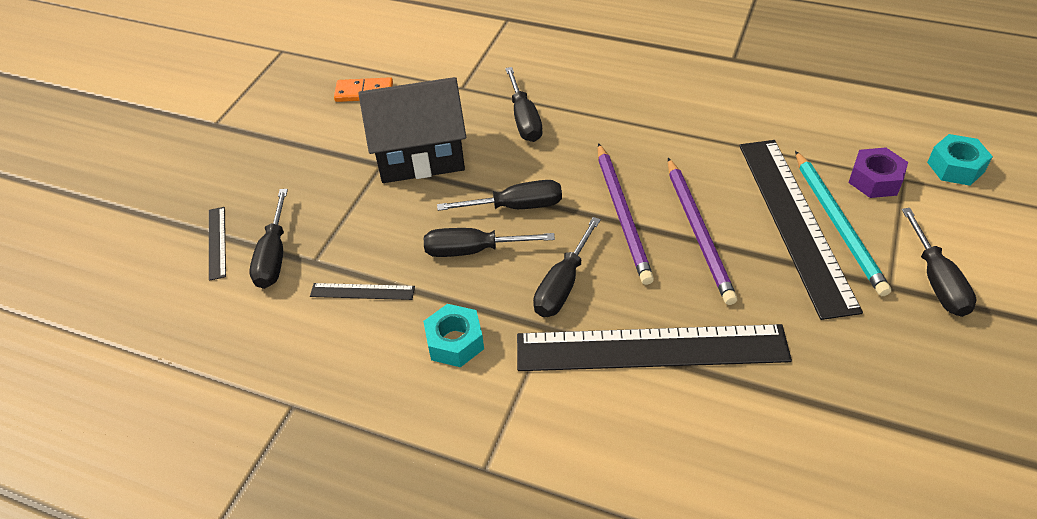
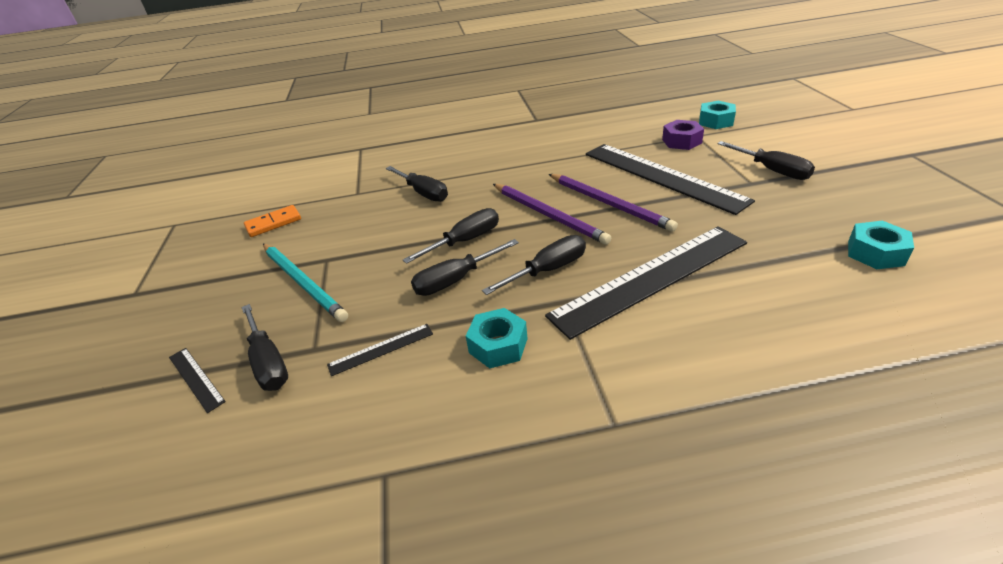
camera: 30 degrees left, 10 degrees down
black house [358,77,466,183] -> none
black screwdriver [533,217,601,317] -> black screwdriver turned 120 degrees counterclockwise [482,235,586,295]
turquoise pencil [795,151,891,296] -> turquoise pencil moved to [263,244,348,322]
none -> turquoise nut [848,221,914,269]

